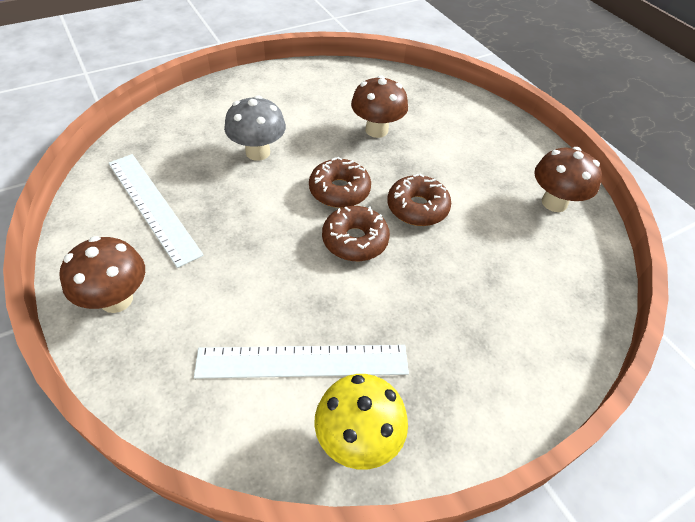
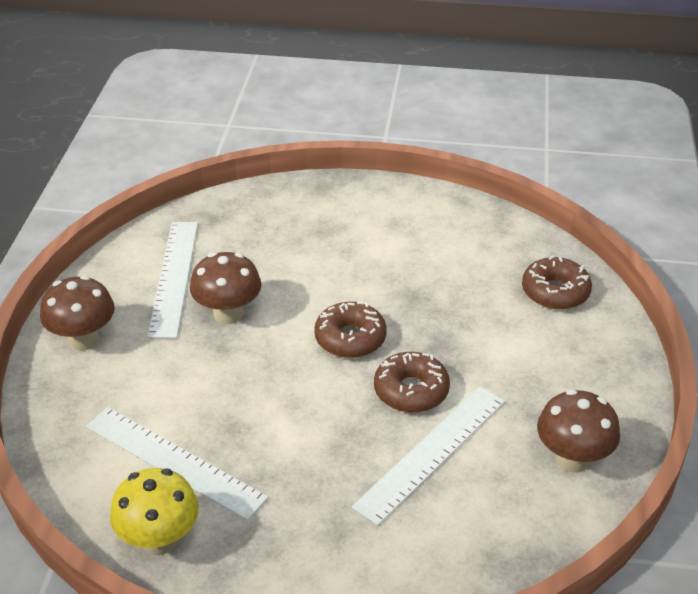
camera: 40 degrees right, 10 degrees down
grey mushroom [224,95,286,161] -> none
brown donut [322,206,390,261] -> brown donut moved to [522,256,592,310]
brown mushroom [351,75,408,138] -> brown mushroom moved to [190,252,261,324]
none -> white ruler [352,386,505,526]

